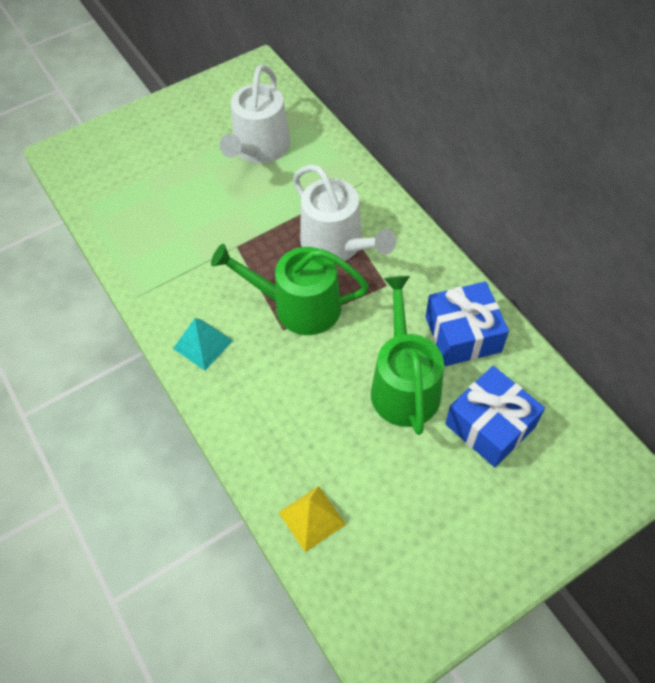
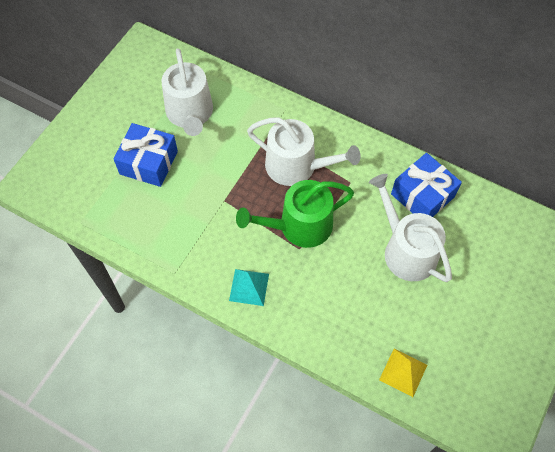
camera: 30 degrees left, 5 degrees up
green watering can [371,276,444,435] -> white watering can [369,174,452,282]
blue gift [445,366,545,467] -> blue gift moved to [114,123,178,187]

